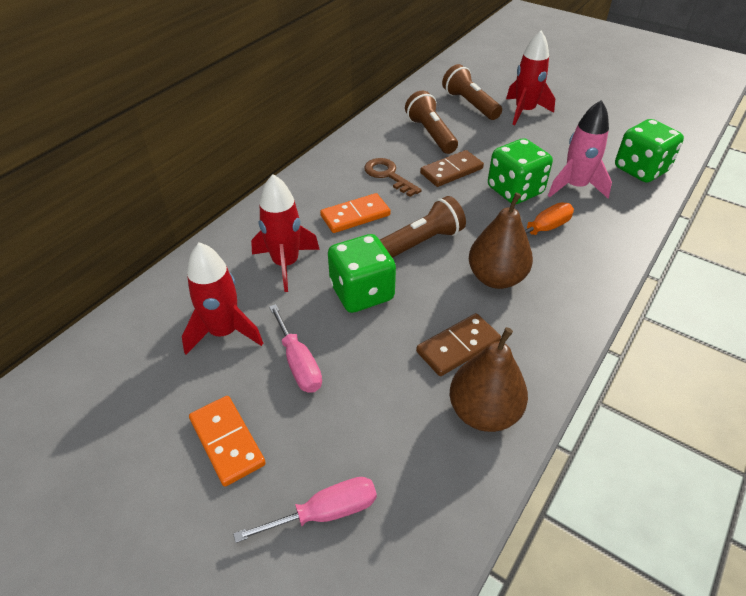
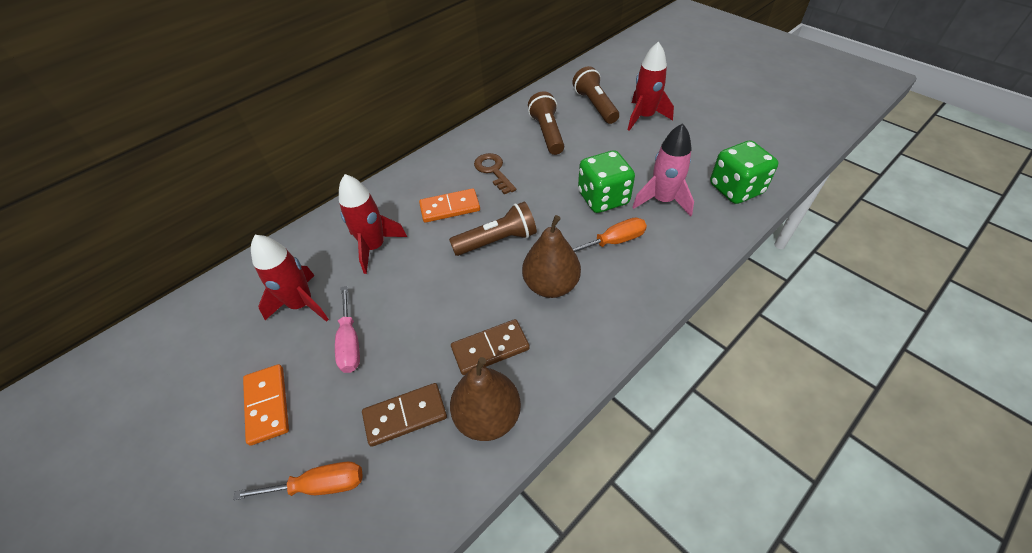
camera: 15 degrees right, 5 degrees up
pink screwdriver [233,477,377,543] -> orange screwdriver [233,462,363,500]
green dice [328,234,396,313] -> none
brown domino [420,150,484,187] -> brown domino moved to [362,383,447,447]

